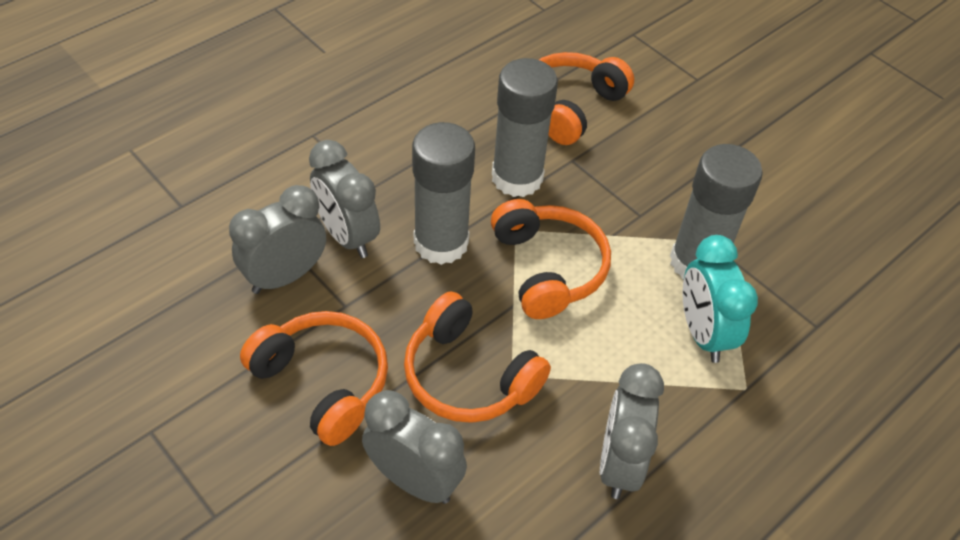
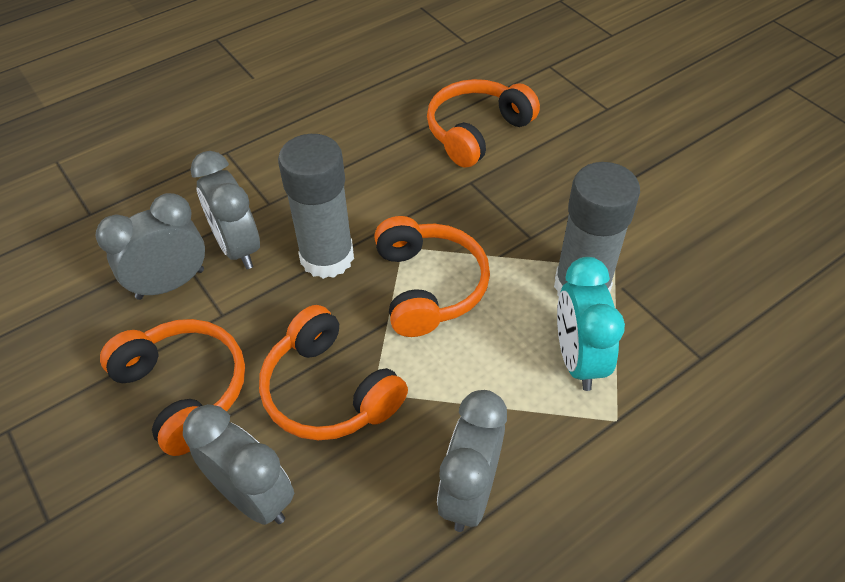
camera: 10 degrees right, 0 degrees up
grey glue stick [492,58,558,197] -> none

